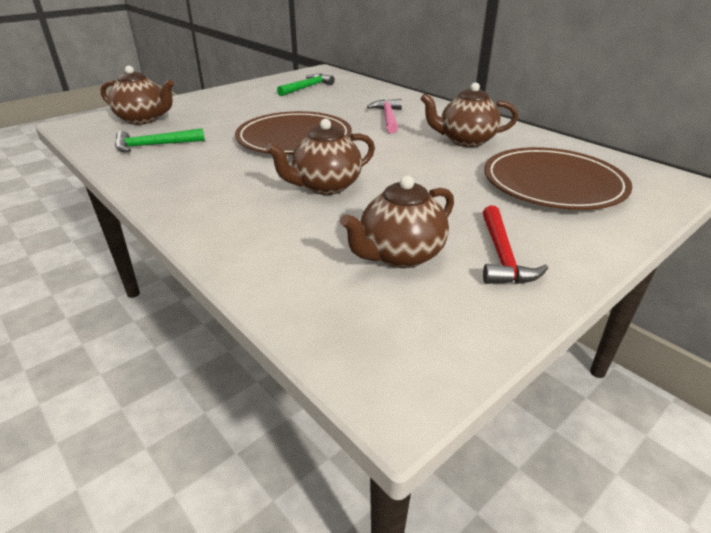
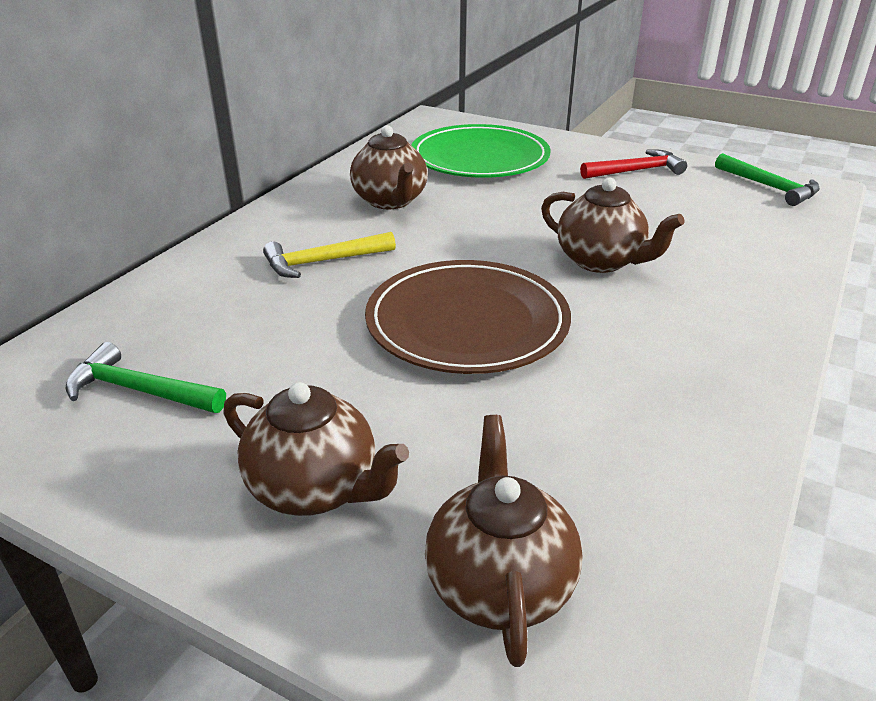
camera: 110 degrees left, 0 degrees up
green hammer [115,128,205,152] -> green hammer moved to [715,153,820,206]
brown teapot [340,175,454,268] -> brown teapot moved to [223,382,409,516]
pink hammer [367,99,402,133] -> yellow hammer [263,232,396,278]
brown plate [484,147,632,210] -> green plate [412,124,551,178]

